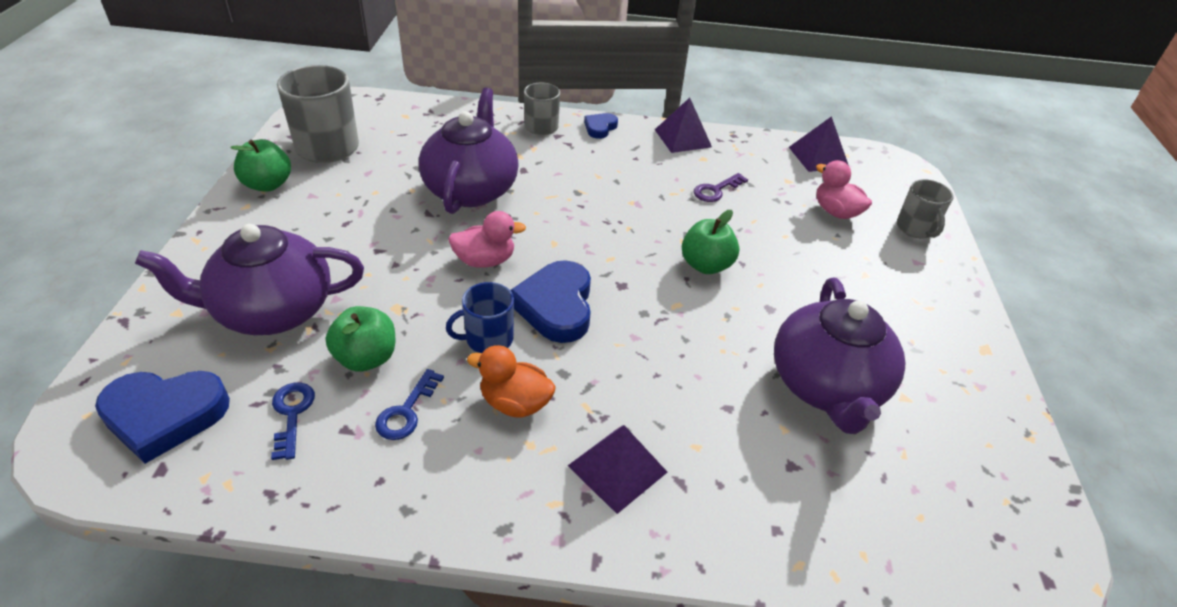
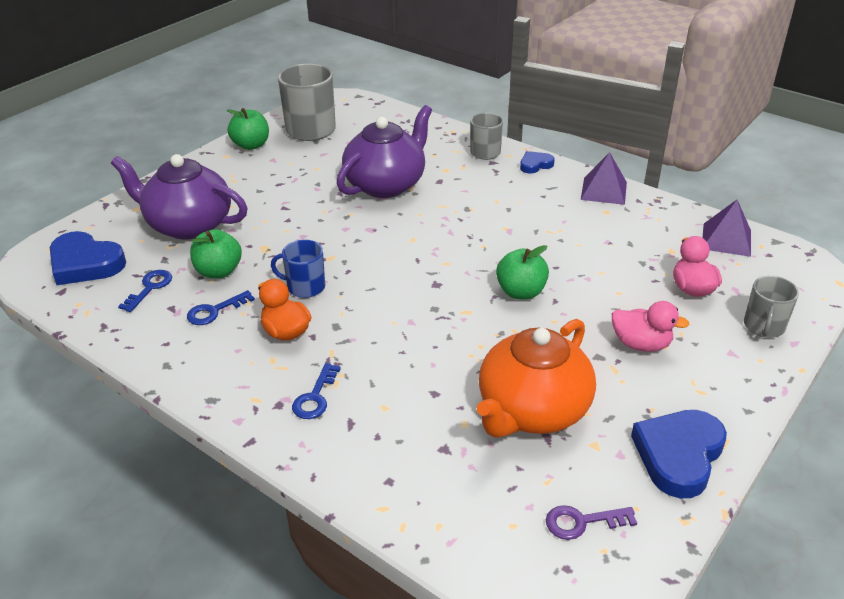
camera: 35 degrees right, 5 degrees down
pink duck [448,211,526,268] -> pink duck moved to [612,301,690,352]
blue heart [510,260,591,343] -> blue heart moved to [631,410,727,498]
purple pyramid [568,425,667,514] -> blue key [292,363,341,419]
purple key [694,173,748,202] -> purple key moved to [546,505,637,540]
purple teapot [774,277,905,434] -> orange teapot [477,319,596,438]

